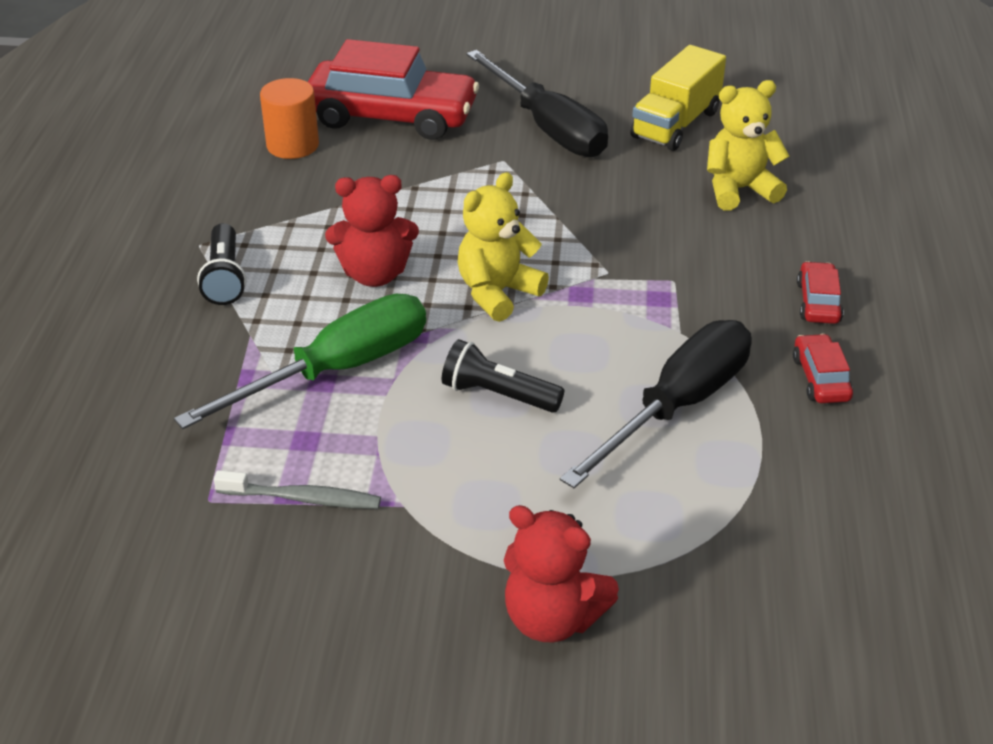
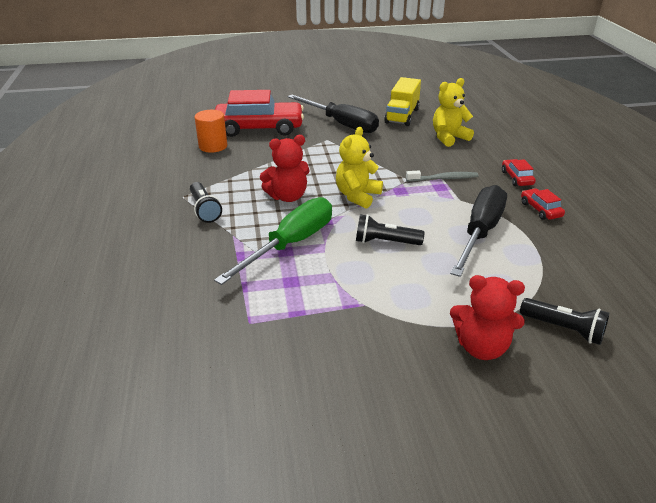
camera: 15 degrees left, 5 degrees down
grey toothbrush [214,470,381,509] -> grey toothbrush moved to [406,171,478,182]
none -> black flashlight [520,298,609,345]

